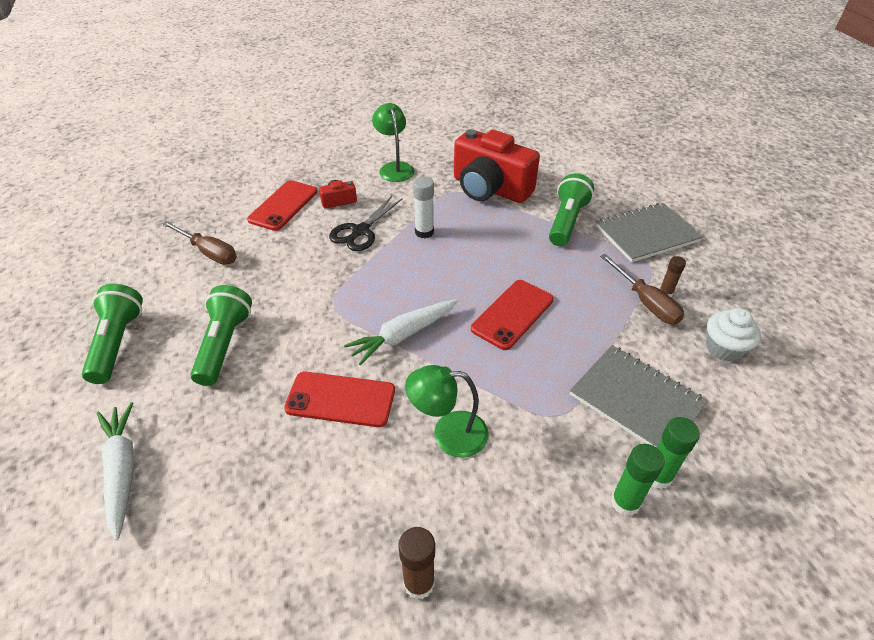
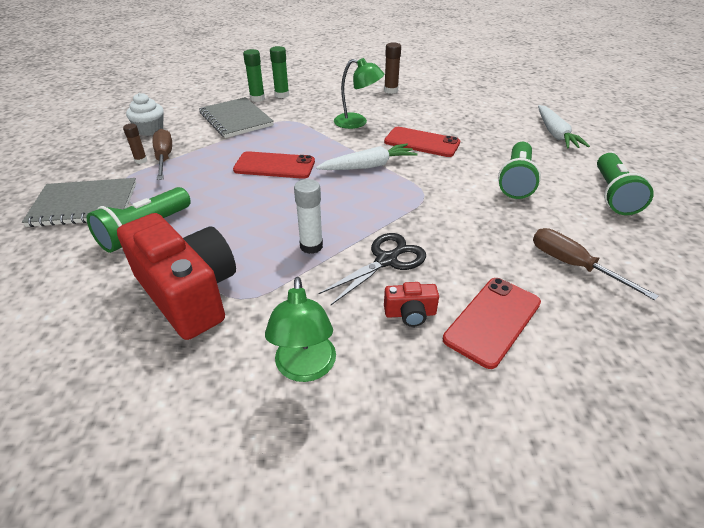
camera: 165 degrees left, 5 degrees down
red phone [471,280,554,350] -> red phone turned 45 degrees clockwise [233,151,315,179]

